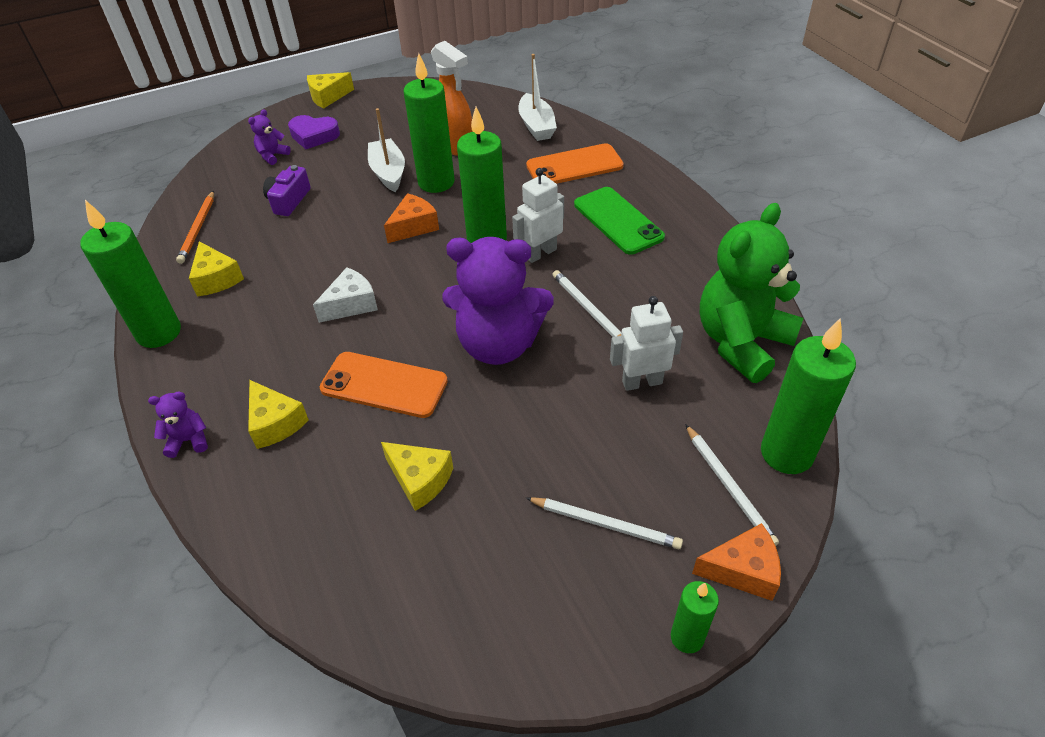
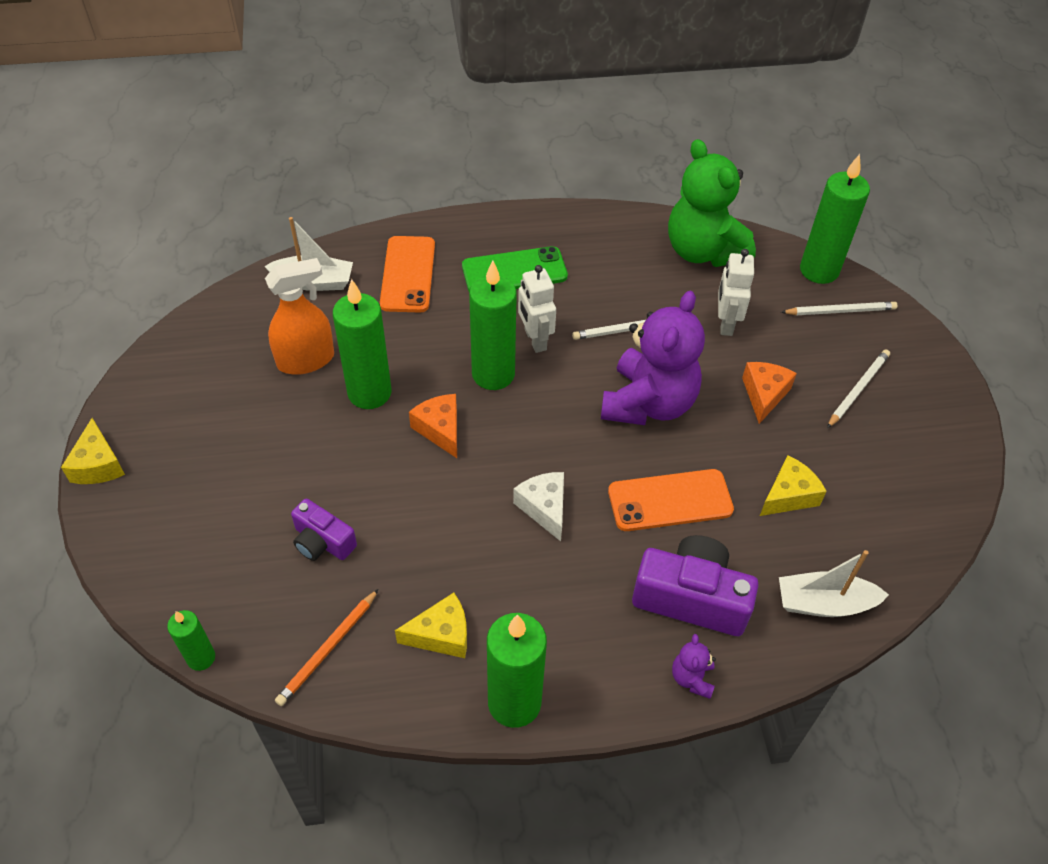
camera: 75 degrees left, 5 degrees up
orange pencil [176,191,214,264] -> orange pencil turned 105 degrees clockwise [275,589,379,706]
purple teddy bear [248,109,291,165] -> none
yellow cheese [248,380,309,449] -> purple camera [632,535,759,636]
purple heart [288,115,340,149] -> none
orange phone [319,352,448,418] -> orange phone turned 45 degrees clockwise [608,469,734,531]
white boat [368,108,405,192] -> white boat moved to [779,550,889,617]
green candle [671,581,719,653] -> green candle moved to [167,610,215,671]
orange cheese [692,523,781,601] -> orange cheese moved to [742,362,797,424]

